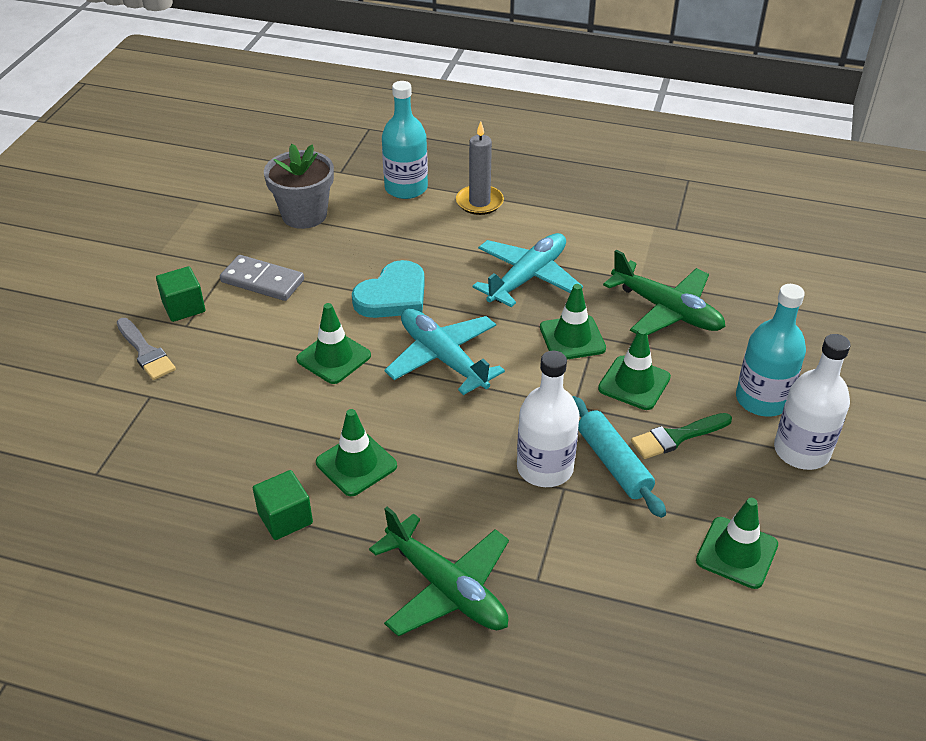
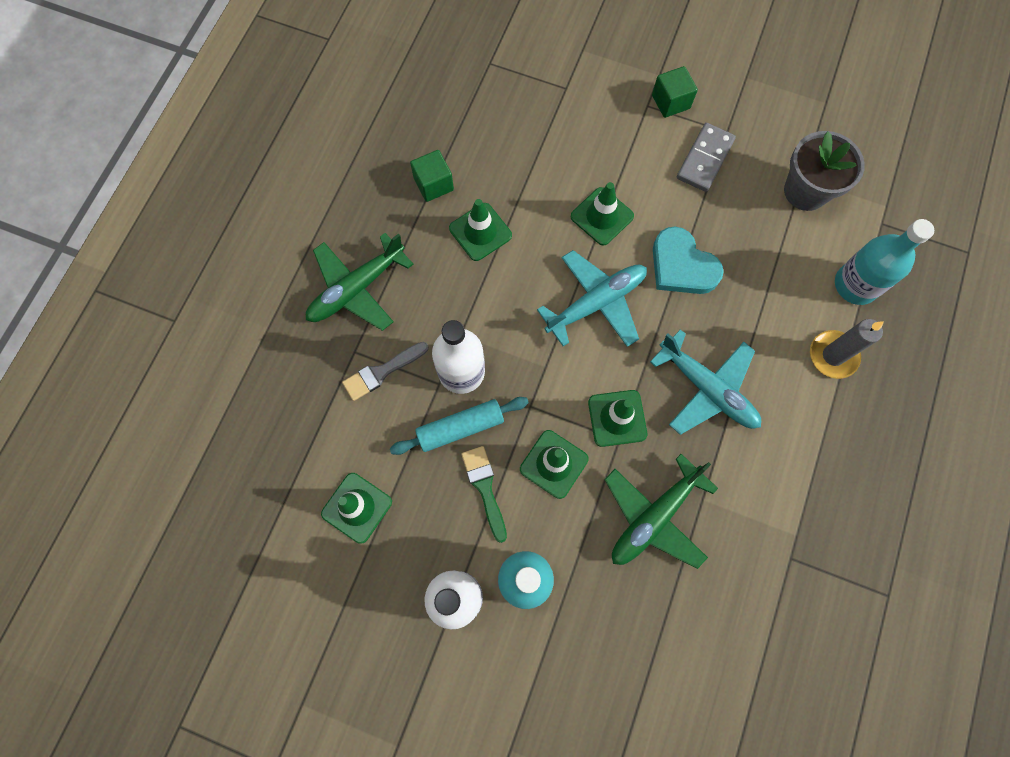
camera: 95 degrees right, 30 degrees up
grey brush [117,318,176,380] -> grey brush moved to [342,342,429,401]

